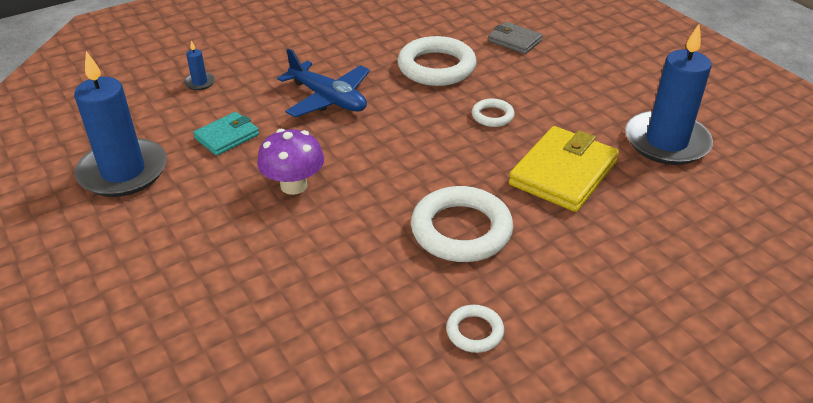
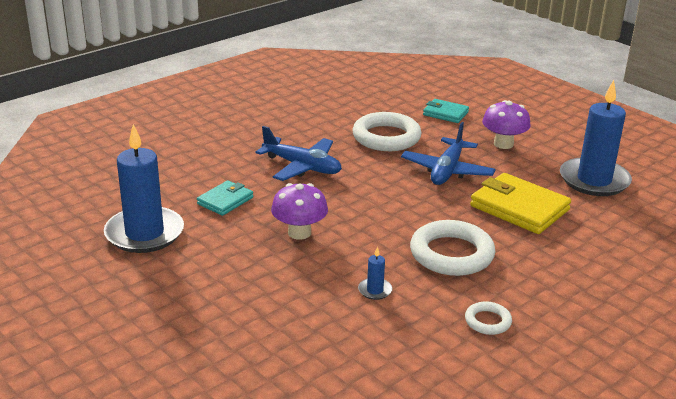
camera: 10 degrees left, 10 degrees down
blue candle [184,41,215,90] -> blue candle moved to [358,247,392,300]
white ring [472,98,515,127] -> blue plane [401,122,496,185]
grey wallet [488,22,543,54] -> turquoise wallet [423,99,469,123]
yellow wallet [509,126,619,212] -> yellow wallet turned 75 degrees counterclockwise [470,173,571,234]
none -> purple mushroom [482,100,531,149]

